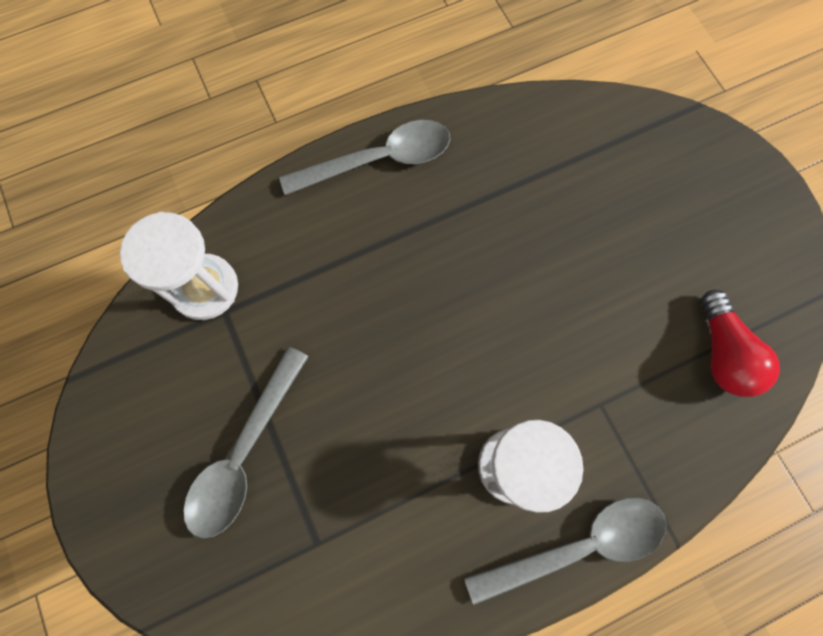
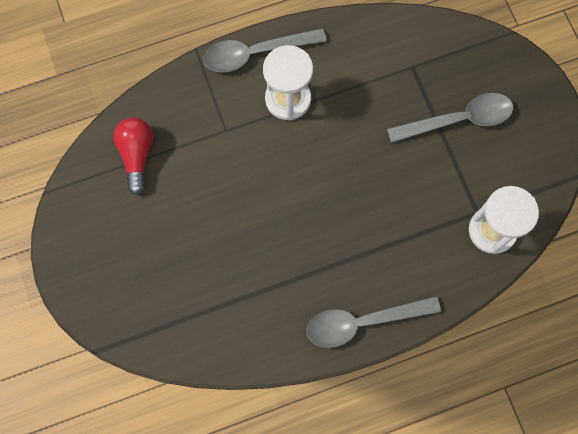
camera: 175 degrees left, 0 degrees up
grey spoon [184,347,309,538] -> grey spoon turned 45 degrees clockwise [387,93,513,143]

